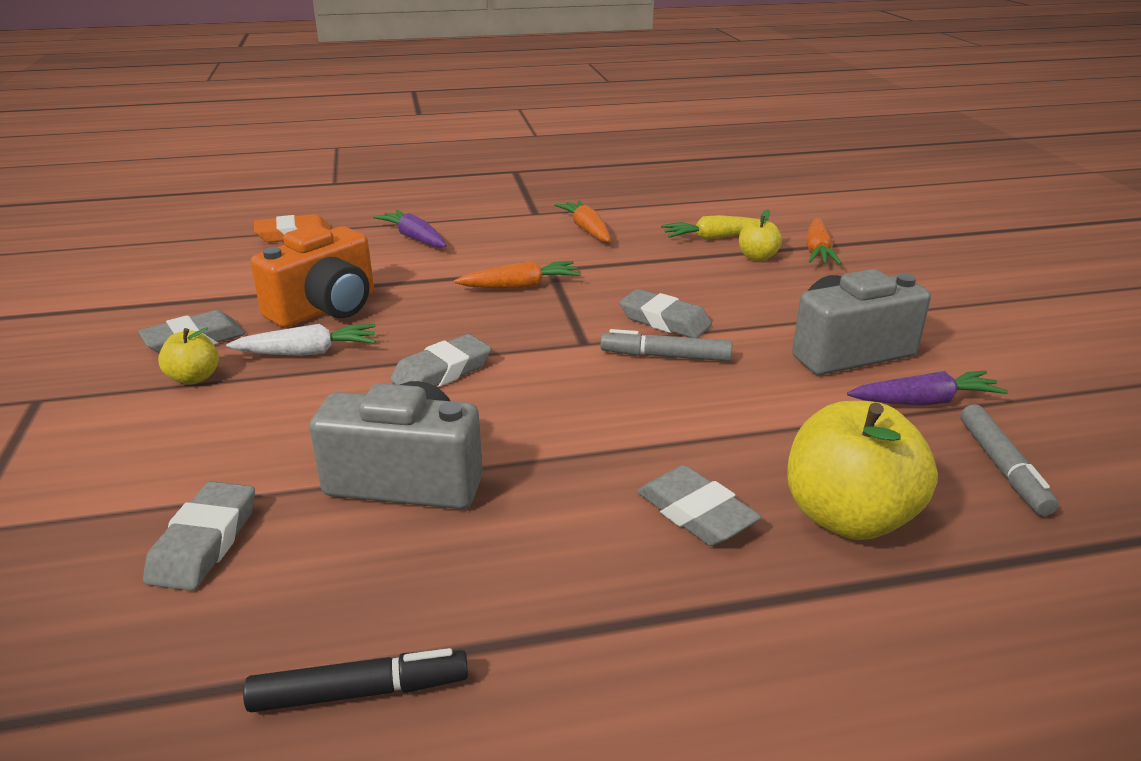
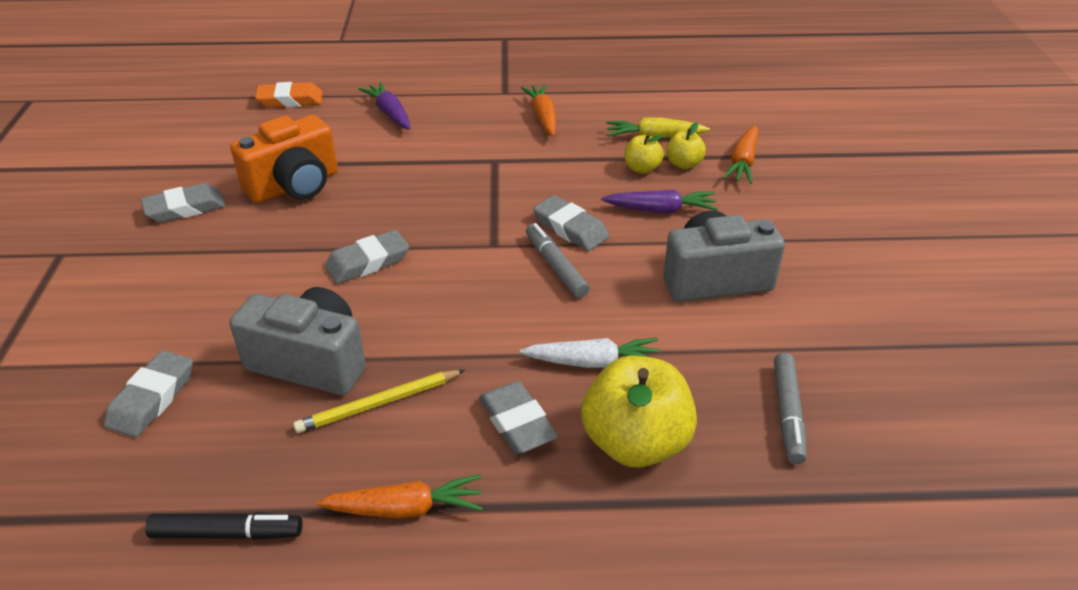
camera: 10 degrees right, 10 degrees up
yellow apple [158,327,219,384] -> yellow apple moved to [625,134,664,174]
white carrot [226,324,376,356] -> white carrot moved to [520,338,660,368]
orange carrot [454,261,581,289] -> orange carrot moved to [316,474,483,518]
grey marker [600,329,732,361] -> grey marker turned 45 degrees clockwise [526,223,590,298]
purple carrot [847,371,1008,405] -> purple carrot moved to [601,190,718,213]
none -> yellow pencil [293,370,465,433]

